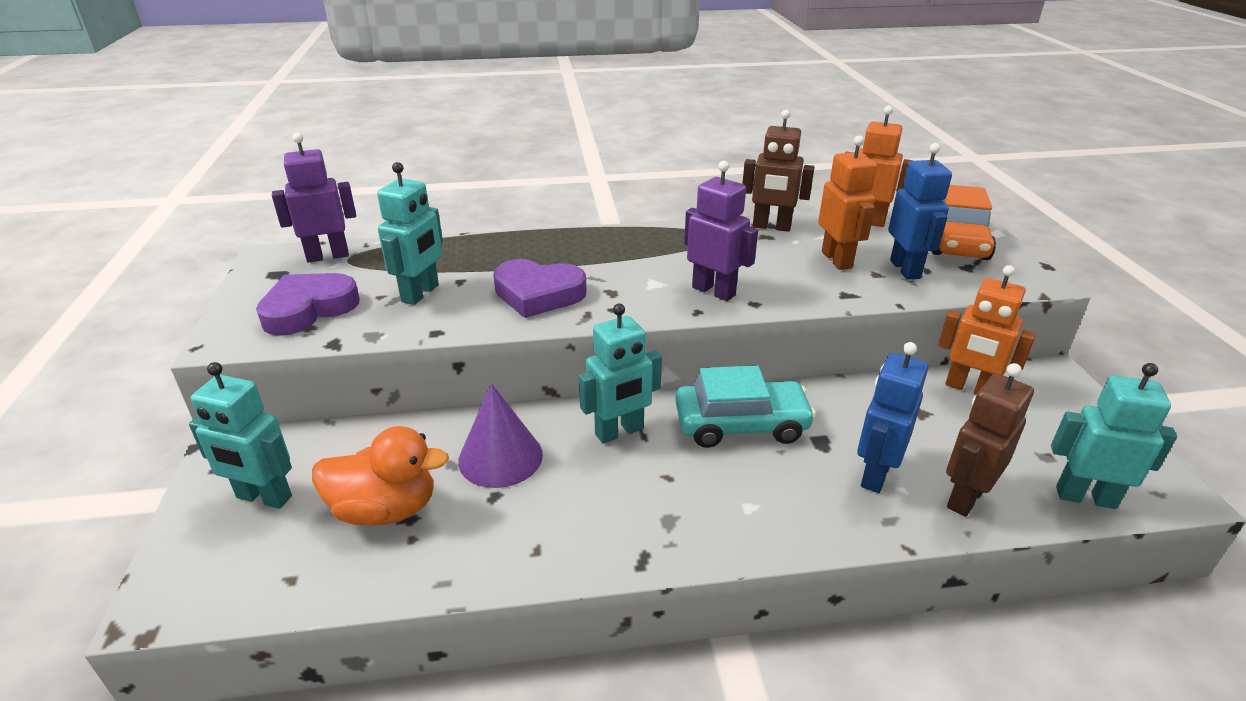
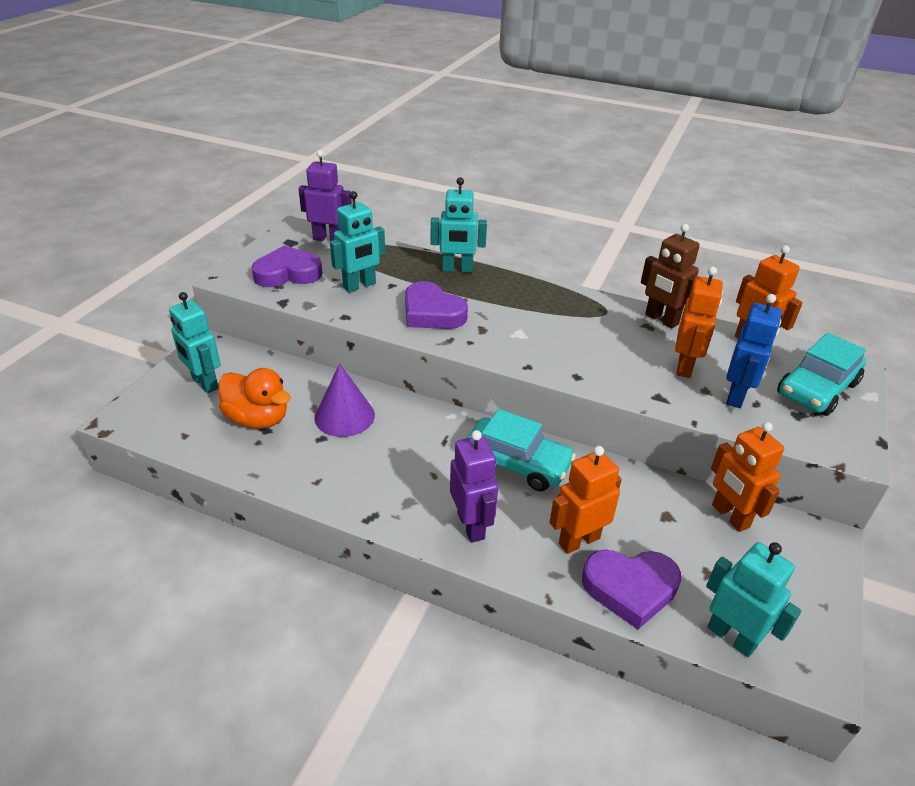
camera: 30 degrees right, 5 degrees up
turquoise robot [579,304,662,444] -> turquoise robot moved to [431,177,487,273]
purple robot [684,161,758,301] -> purple robot moved to [450,430,498,543]
blue robot [857,342,929,493] -> orange robot [550,446,622,554]
orange car [931,185,996,260] -> turquoise car [777,333,866,416]
brown robot [946,363,1034,517] -> purple heart [582,550,681,629]

